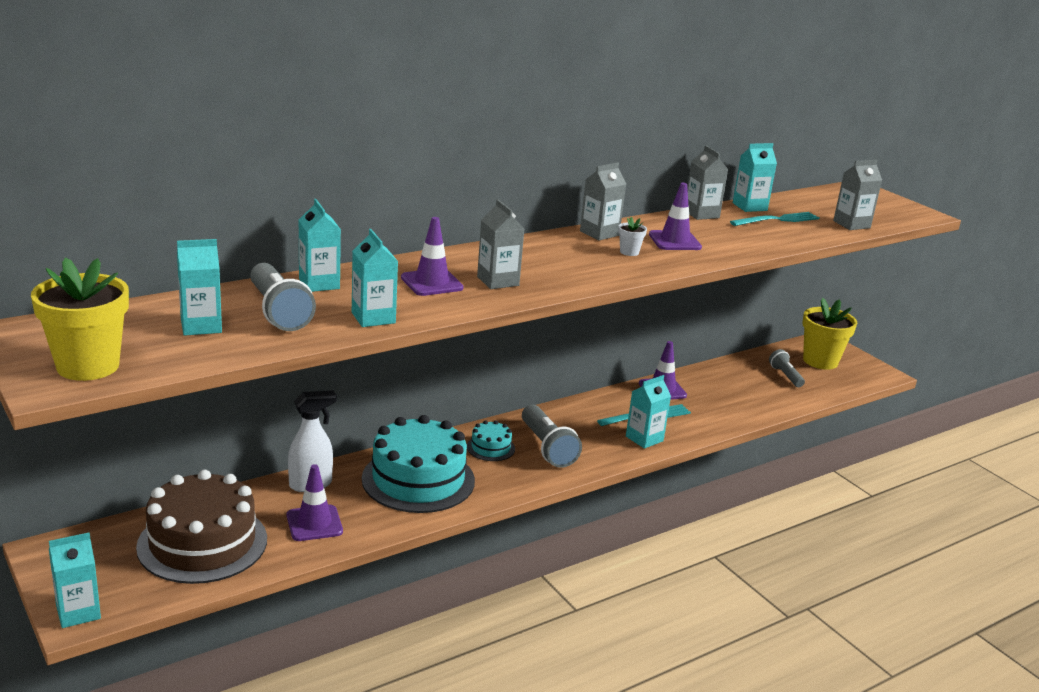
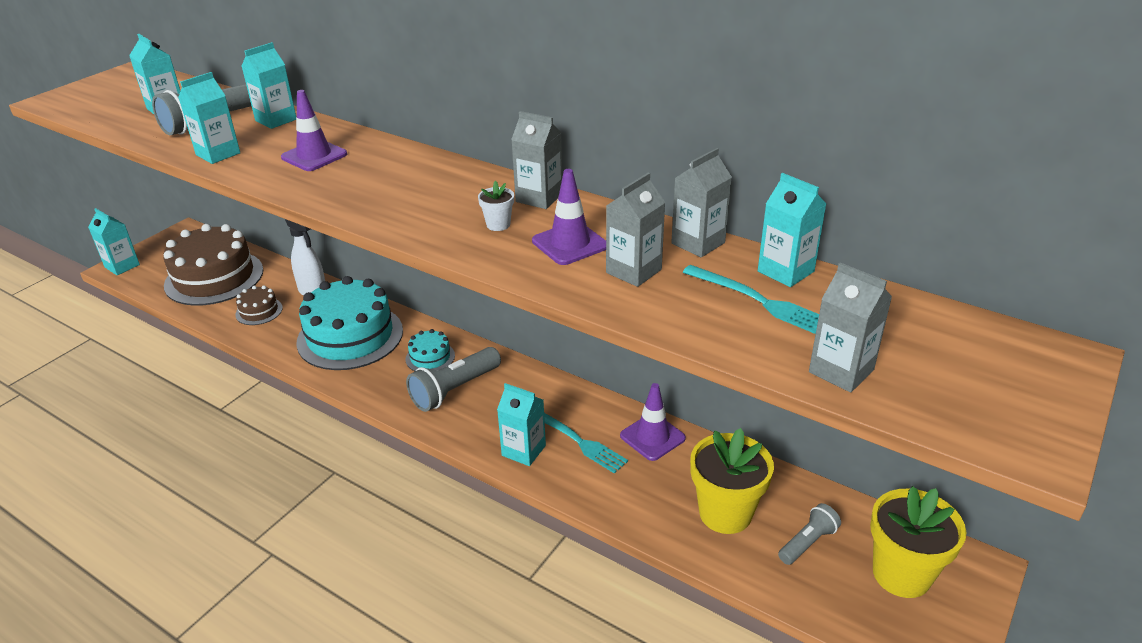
camera: 70 degrees right, 10 degrees up
yellow flower pot [31,257,129,381] -> yellow flower pot moved to [690,428,774,534]
purple traffic cone [287,464,343,541] -> brown cake [235,285,283,325]
grey carton [477,199,525,289] -> grey carton moved to [606,172,666,287]

